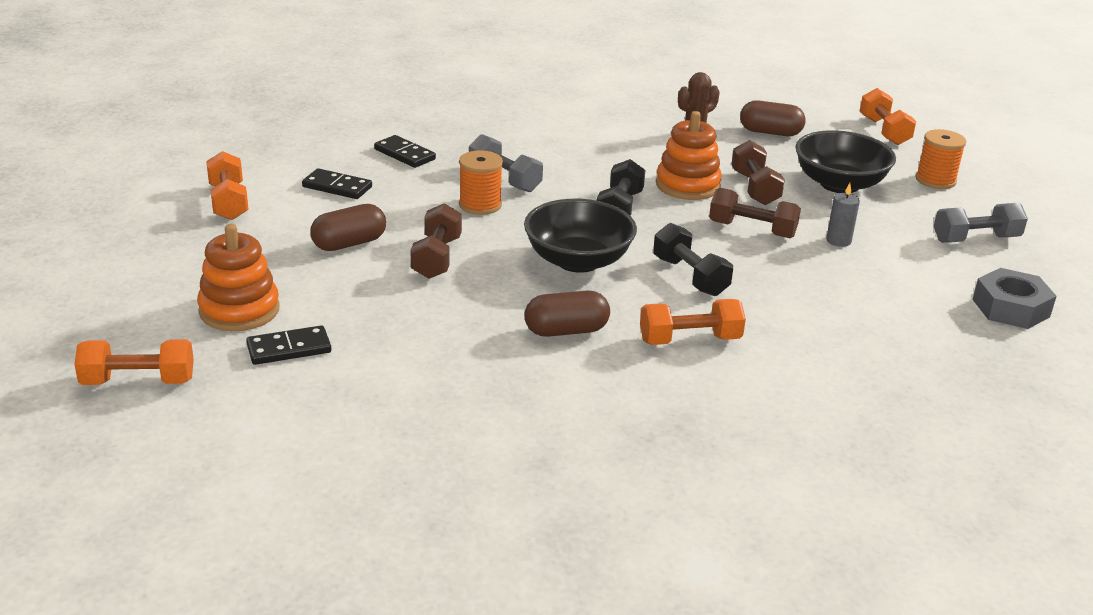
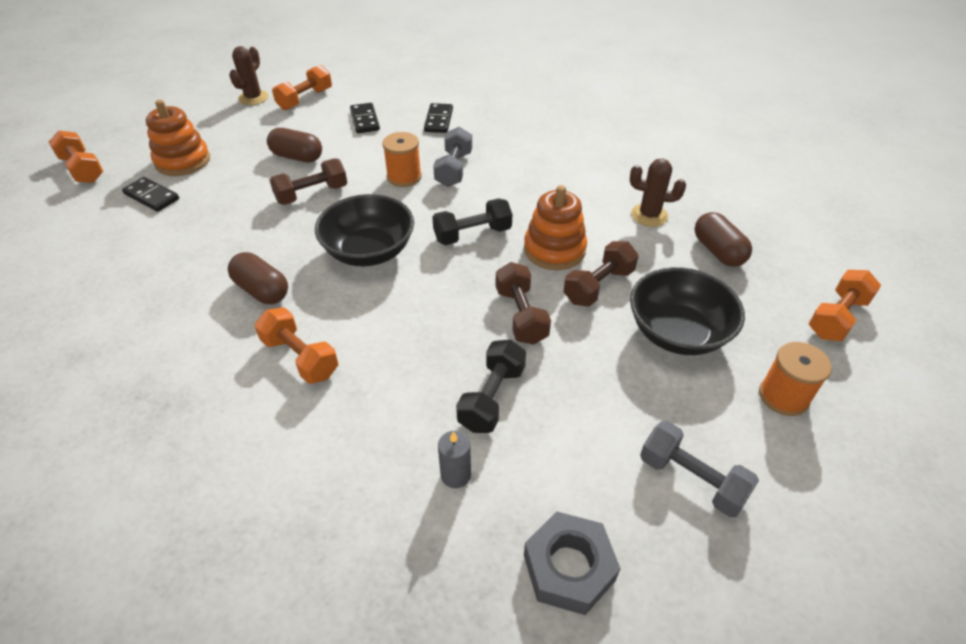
camera: 55 degrees right, 15 degrees up
black dumbbell [653,223,733,296] -> black dumbbell moved to [456,339,526,433]
grey candle [826,183,860,247] -> grey candle moved to [438,431,471,488]
none -> brown cactus [229,46,269,105]

